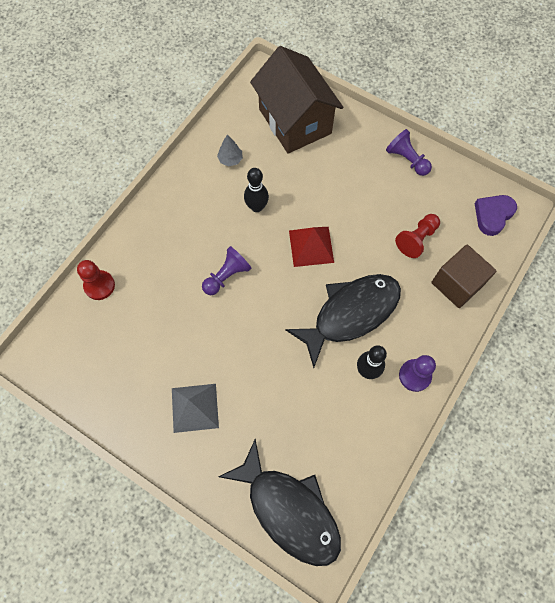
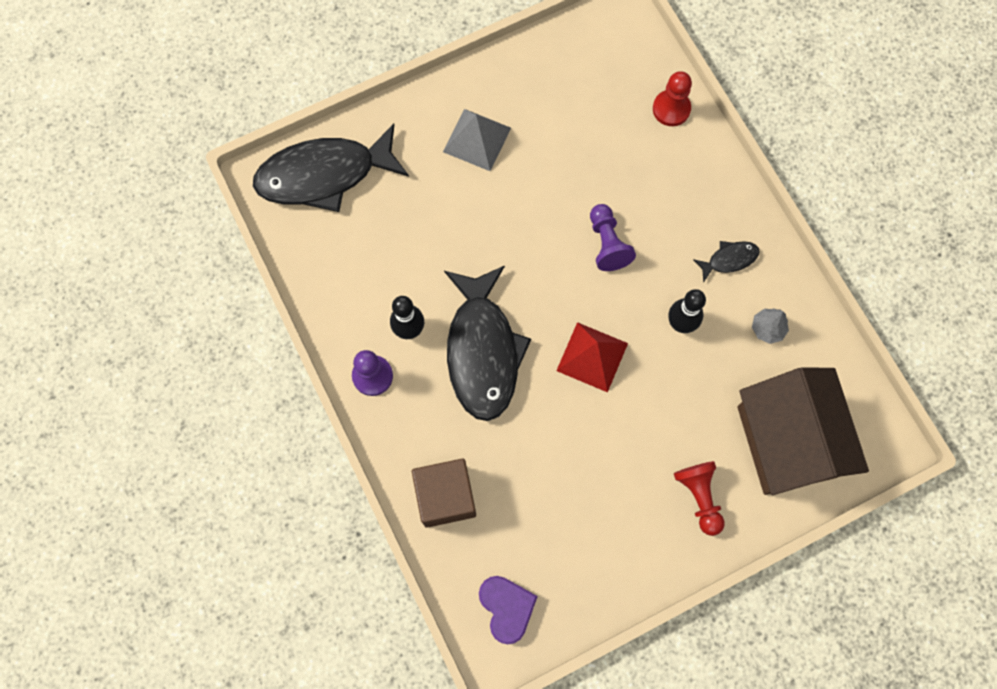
camera: 120 degrees right, 5 degrees up
brown house [250,46,343,154] -> brown house turned 75 degrees clockwise [737,367,869,495]
purple pawn [386,129,432,176] -> none
red pawn [395,214,440,258] -> red pawn moved to [674,461,725,536]
none -> black fish [693,241,760,283]

